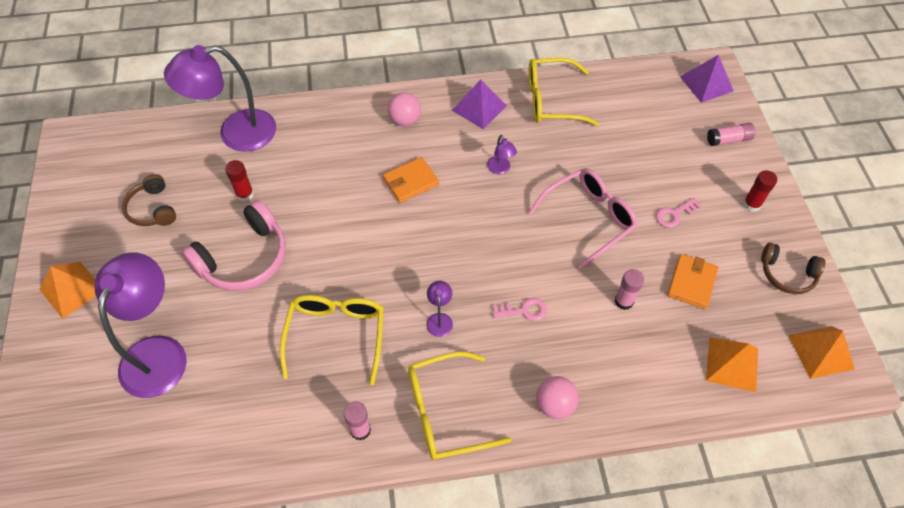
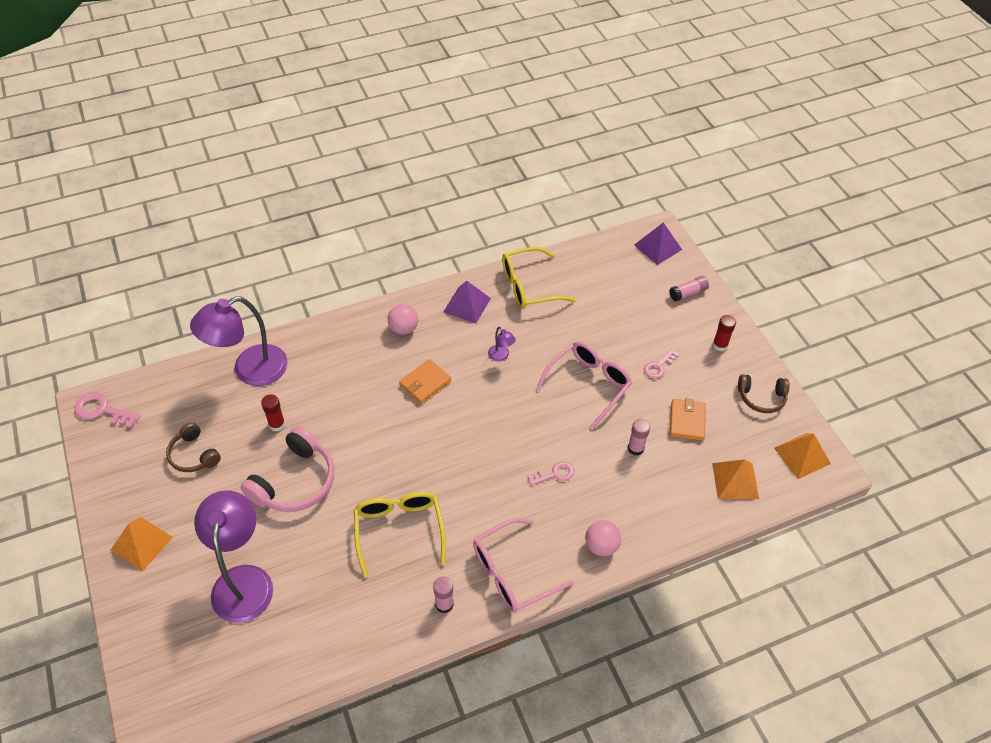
camera: 15 degrees left, 5 degrees down
yellow glasses [408,352,511,460] -> pink glasses [473,518,574,613]
purple lamp [426,281,453,337] -> none
none -> pink key [75,392,140,428]

